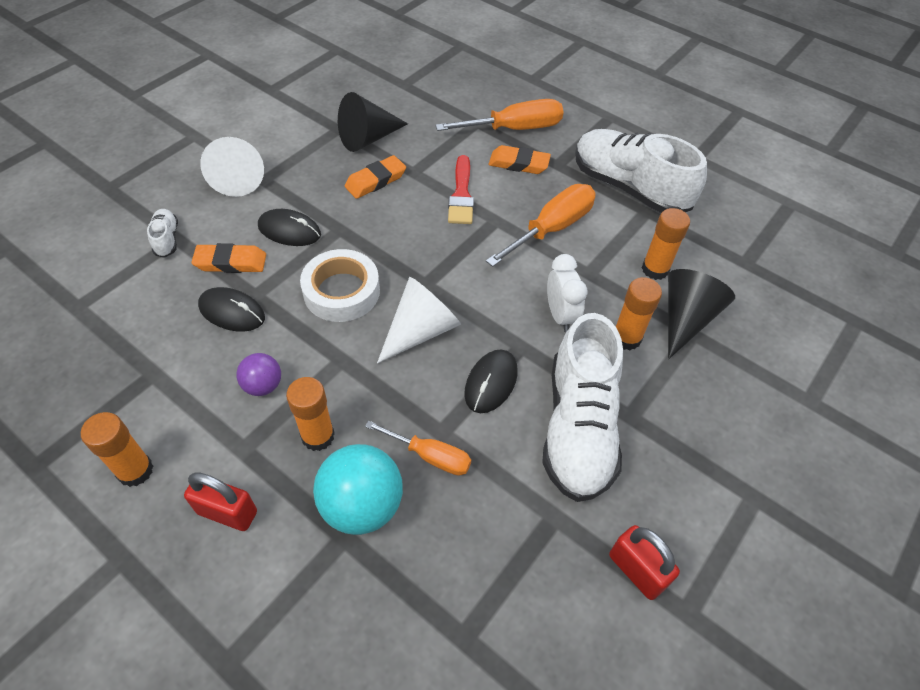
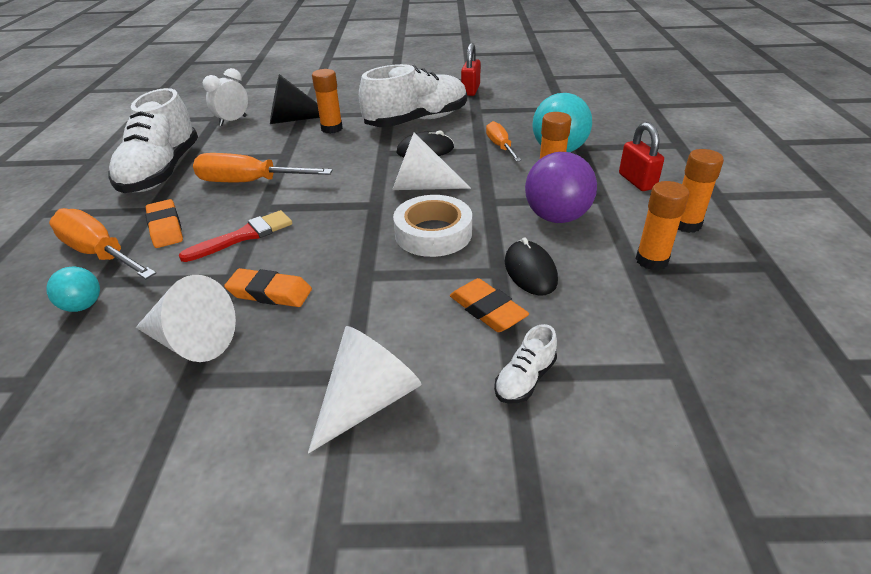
camera: 125 degrees left, 15 degrees down
purple ball [236,353,281,396] -> purple ball [525,152,597,223], size x1.80
black mouse [258,209,321,246] -> none
black cone [338,92,408,152] -> white cone [136,275,236,362]
white clock [547,254,587,332] -> white clock moved to [203,68,248,126]
orange glue stick [642,208,690,280] -> orange glue stick moved to [636,181,689,270]
none -> turquoise ball [46,266,100,312]

